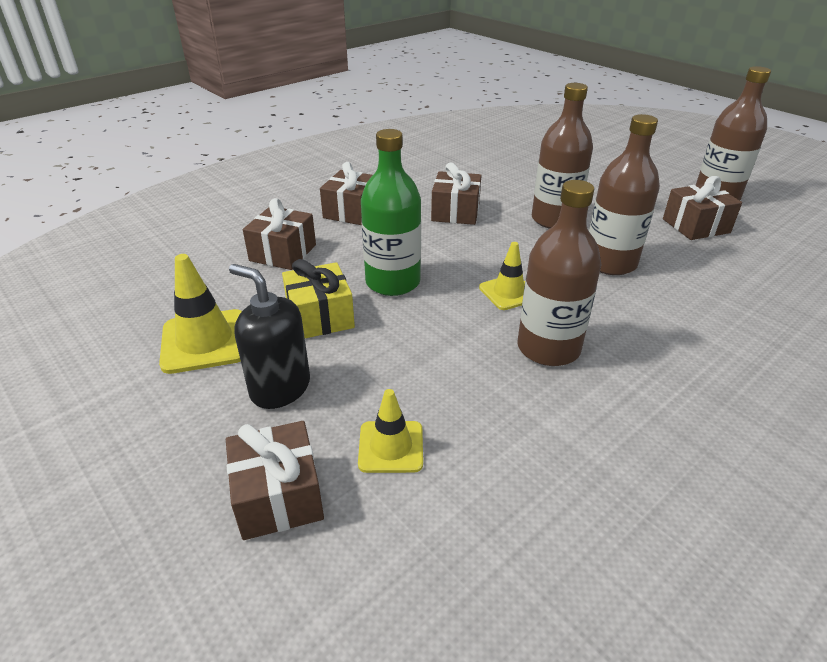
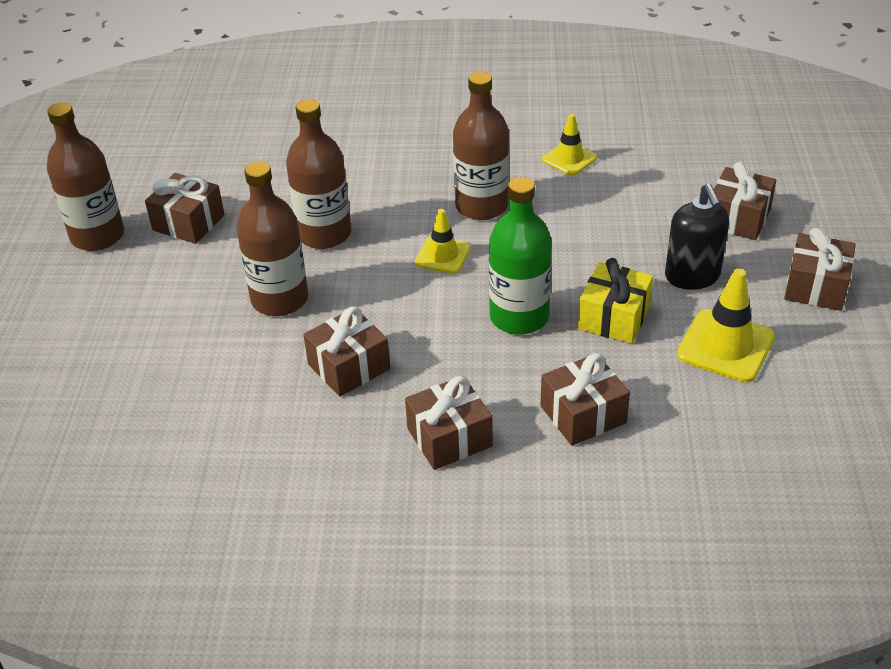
camera: 135 degrees left, 5 degrees up
yellow traffic cone [358,389,423,473] -> yellow traffic cone moved to [542,113,597,176]
none -> brown gift [784,228,856,311]

